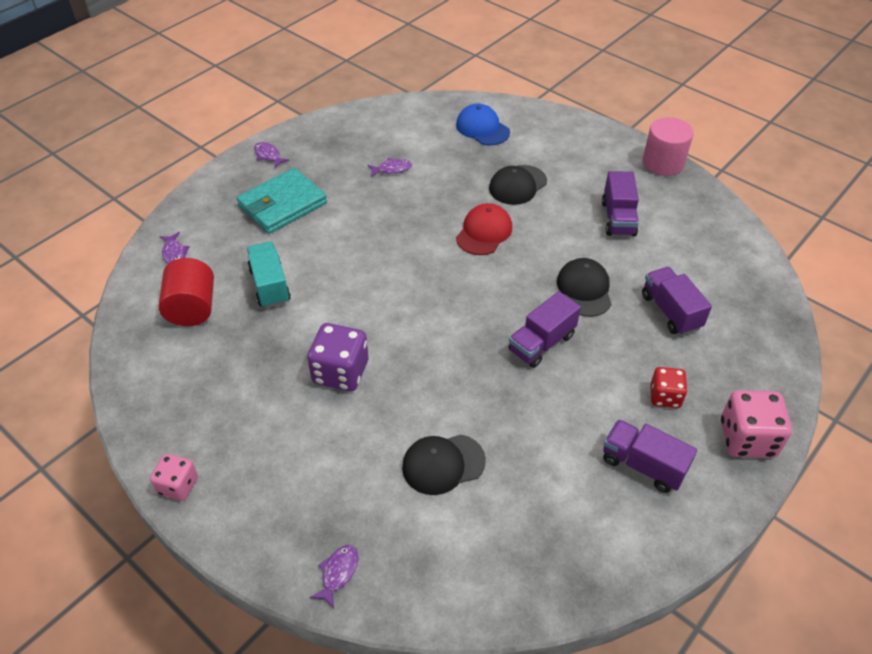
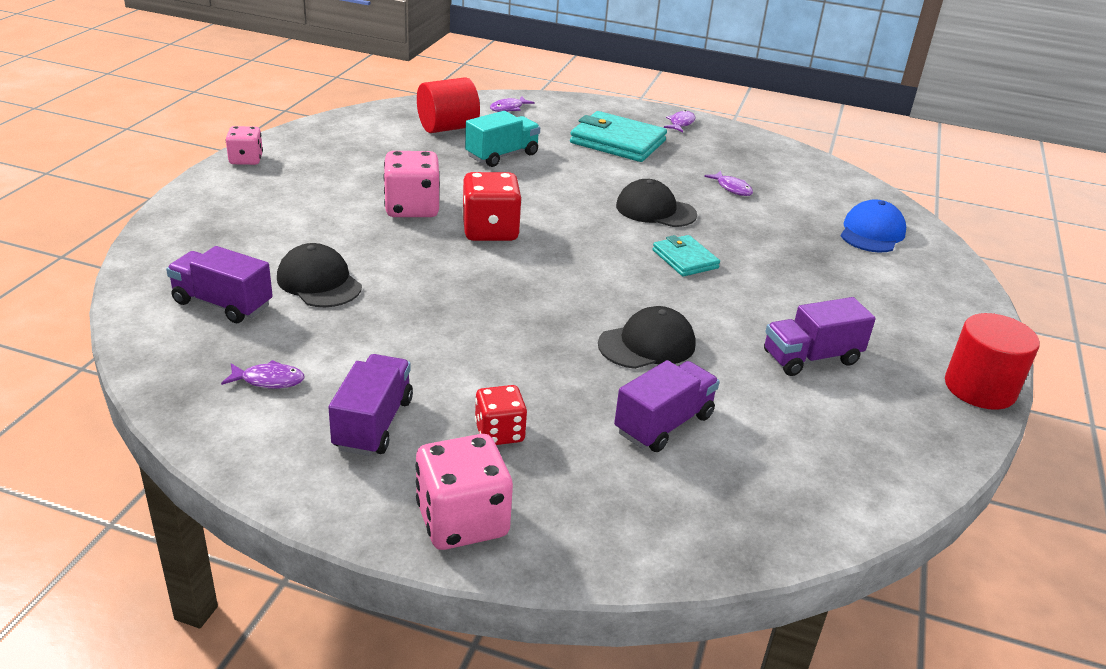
camera: 65 degrees right, 15 degrees down
purple dice [307,323,369,391] -> pink dice [383,151,440,217]
purple fish [310,545,358,608] -> purple fish moved to [221,360,305,389]
red cap [456,203,512,255] -> turquoise wallet [653,235,720,277]
black cap [489,165,547,205] -> black cap moved to [616,179,697,227]
purple truck [508,291,581,368] -> purple truck moved to [166,246,273,323]
pink cylinder [643,117,694,176] -> red cylinder [945,313,1040,410]
none -> red dice [462,172,522,241]

